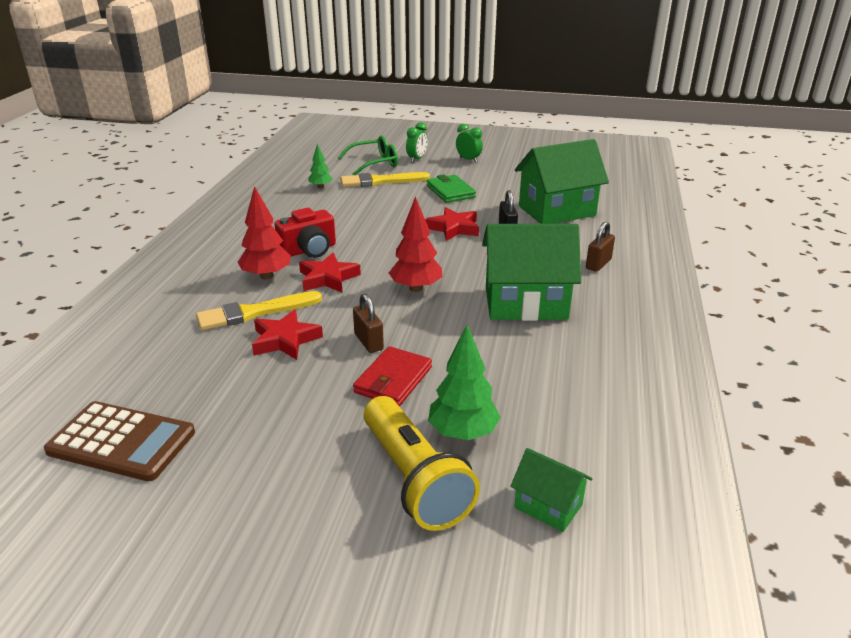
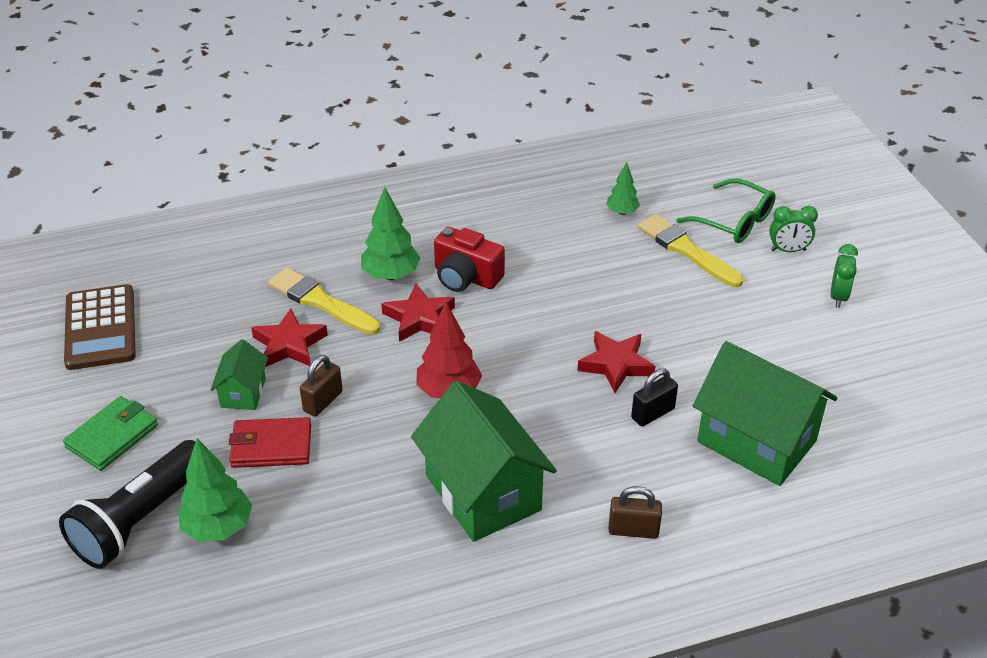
camera: 60 degrees right, 10 degrees up
red tree [238,186,291,280] -> green tree [361,187,420,280]
yellow flashlight [364,396,480,531] -> black flashlight [59,440,196,569]
green wallet [427,175,476,203] -> green wallet moved to [63,396,158,471]
green house [510,448,592,532] -> green house moved to [210,339,268,410]

